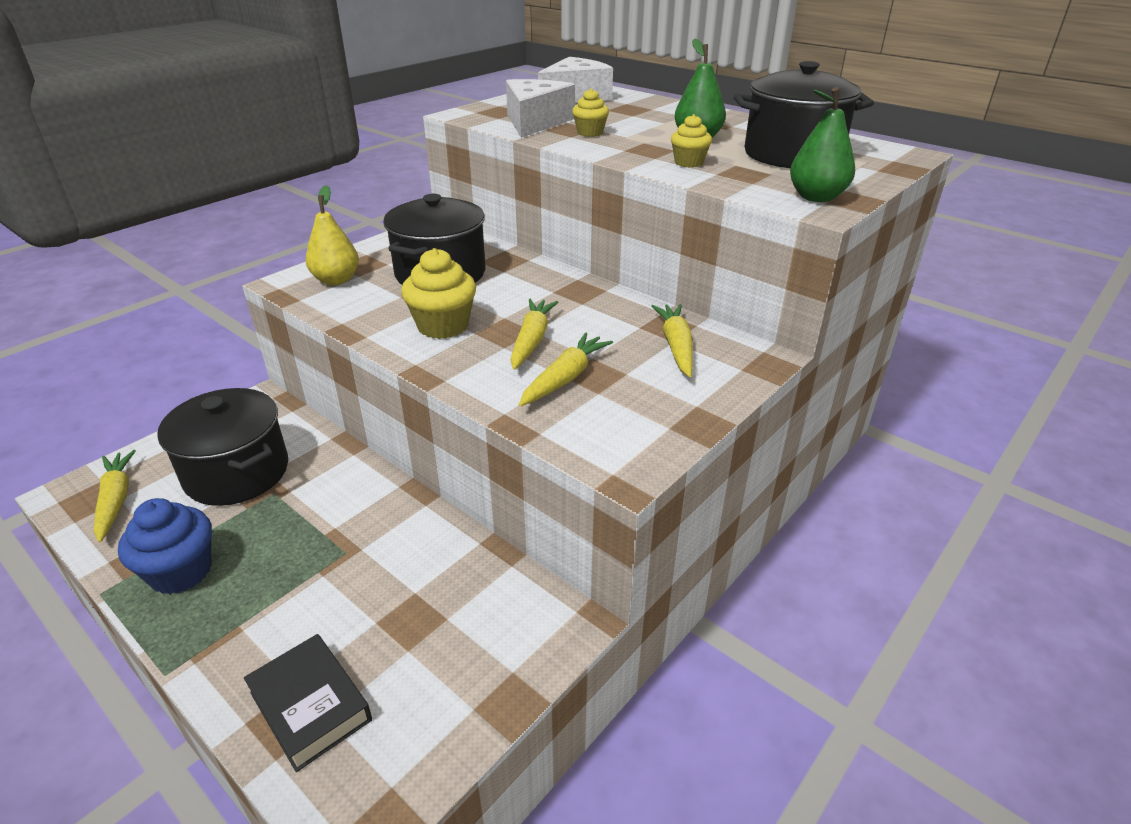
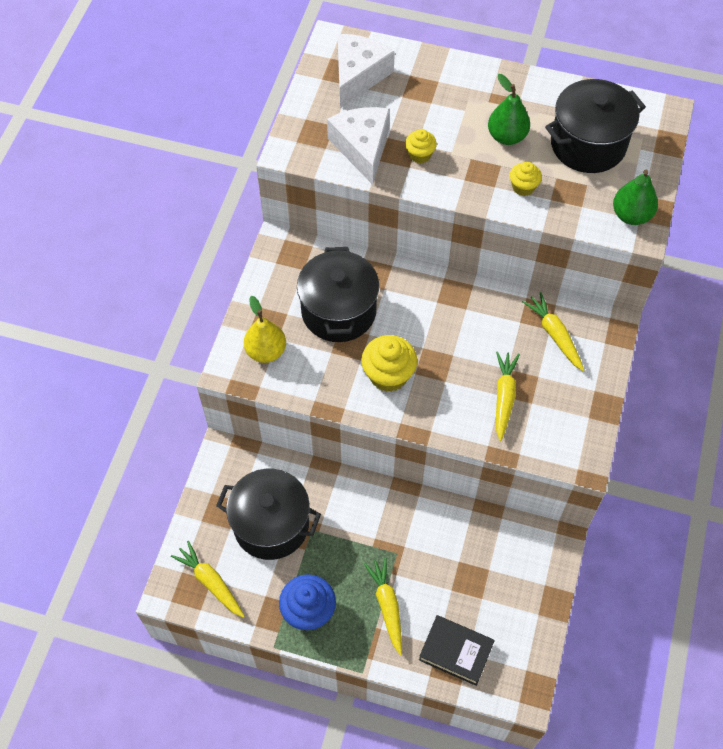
camera: 25 degrees left, 25 degrees up
yellow carrot [510,299,558,370] -> yellow carrot moved to [364,557,402,655]

